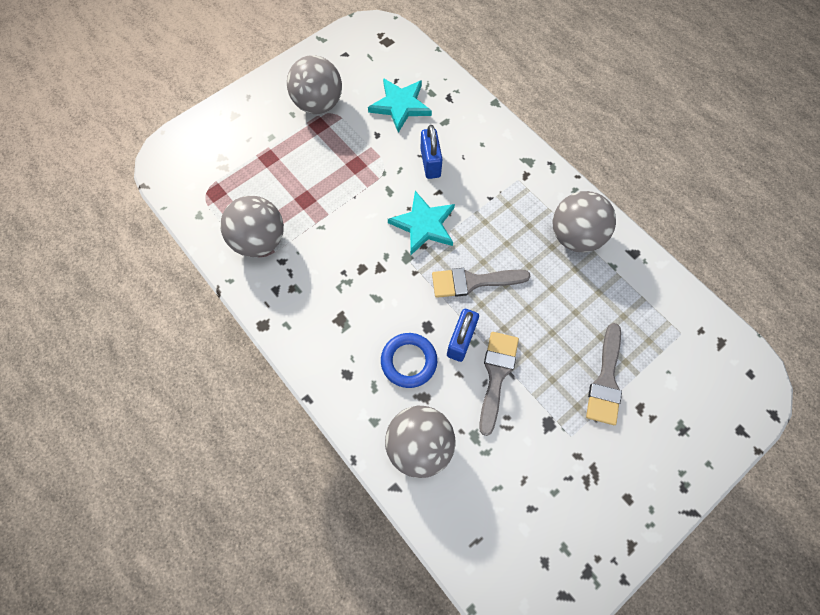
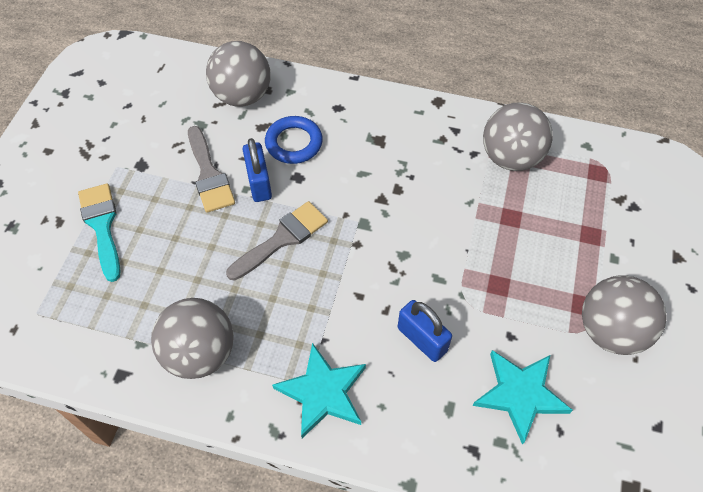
camera: 145 degrees right, 10 degrees down
turquoise star [388,191,455,255] -> turquoise star moved to [272,343,366,438]
grey brush [586,323,622,425] -> turquoise brush [78,183,121,282]

